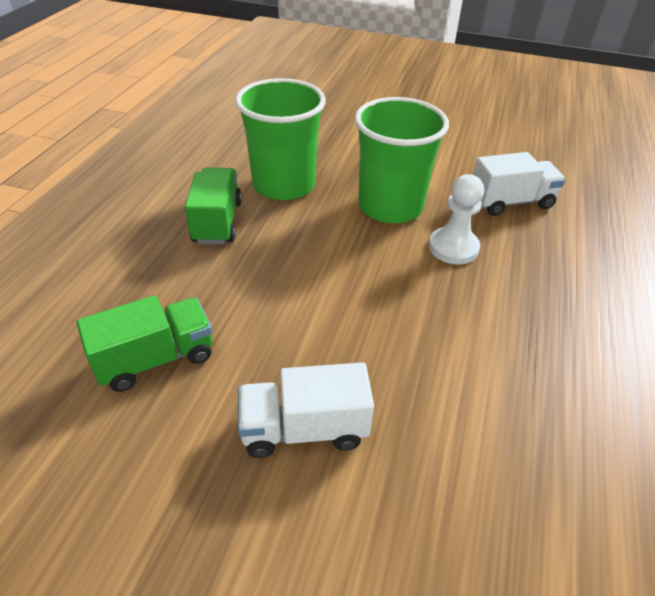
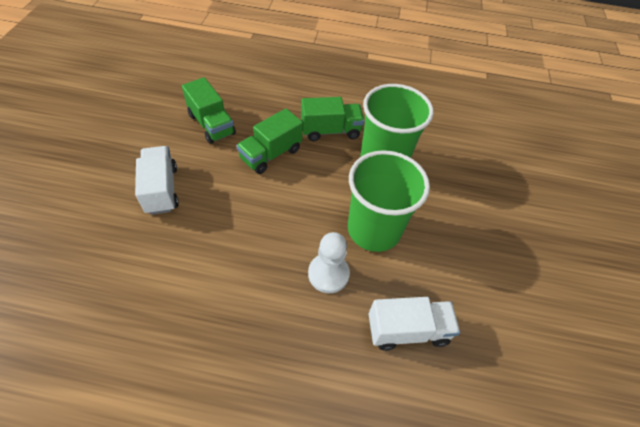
camera: 80 degrees right, 10 degrees up
white truck [473,152,565,216] -> white truck turned 75 degrees counterclockwise [369,297,460,351]
none -> green truck [236,108,303,174]

